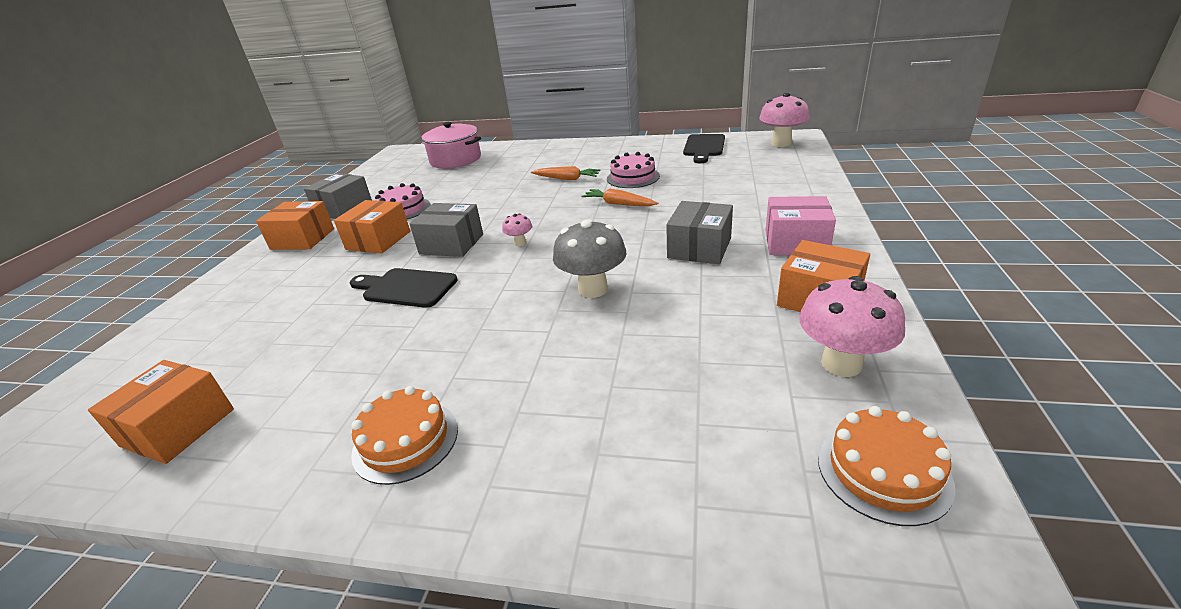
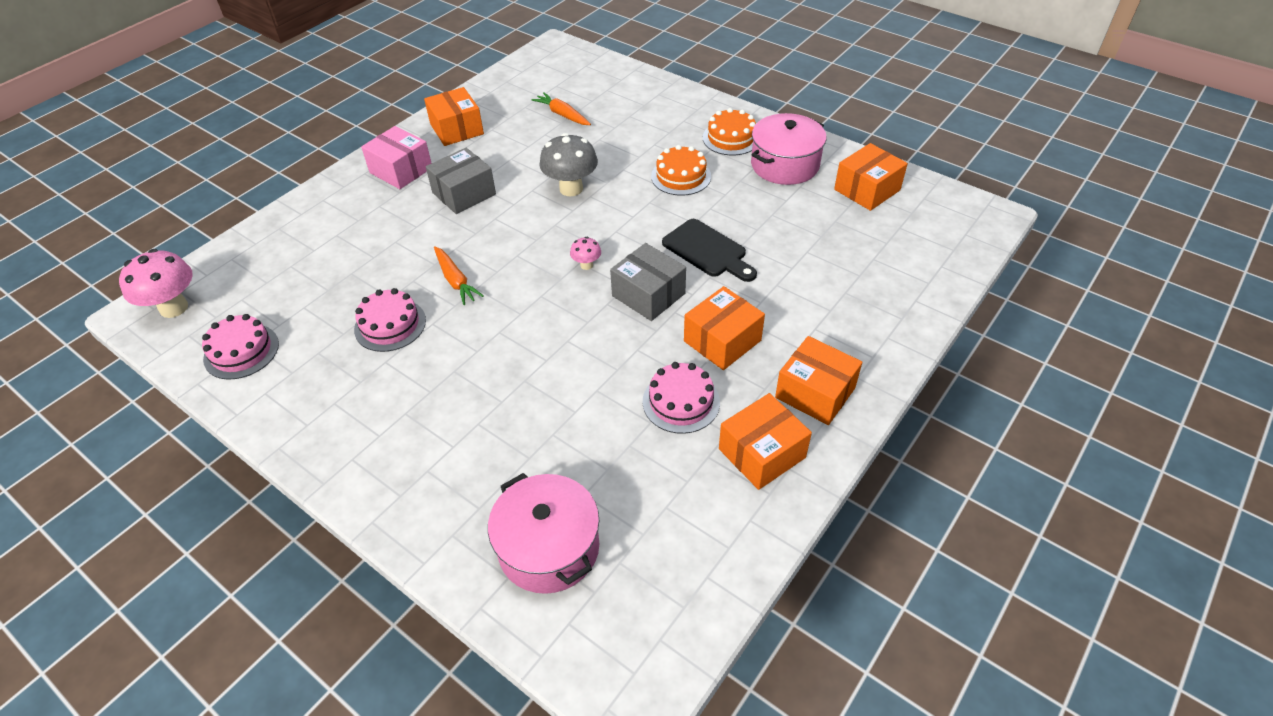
camera: 155 degrees left, 15 degrees up
grey box [304,173,372,219] -> orange box [719,393,812,490]
orange carrot [531,166,601,180] -> orange carrot moved to [531,92,591,125]
black cutting board [683,134,725,163] -> pink cake [202,314,279,379]
pink mushroom [799,276,905,377] -> none
orange cake [818,406,955,526] -> orange cake moved to [651,145,711,196]
none -> pink pot [751,113,826,185]

